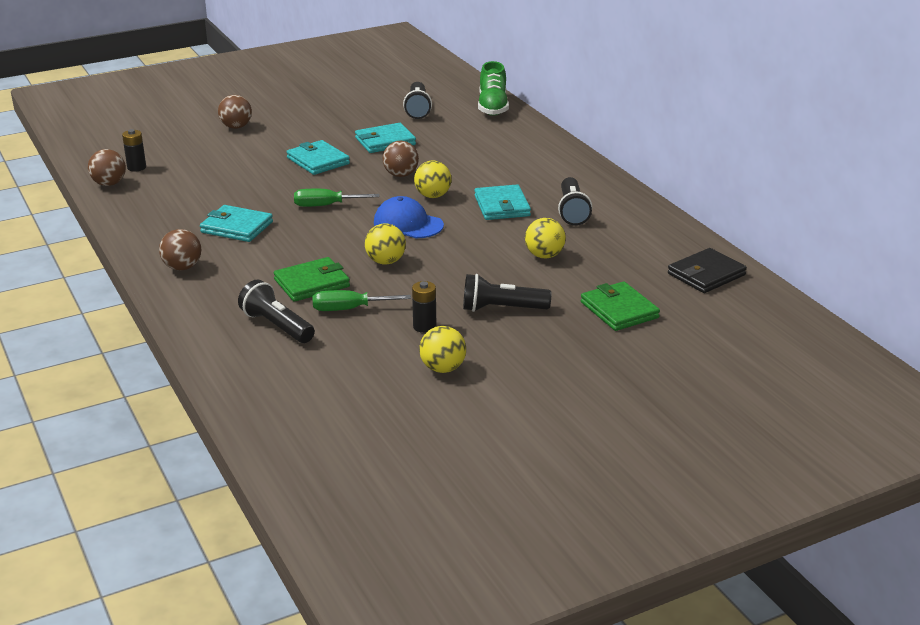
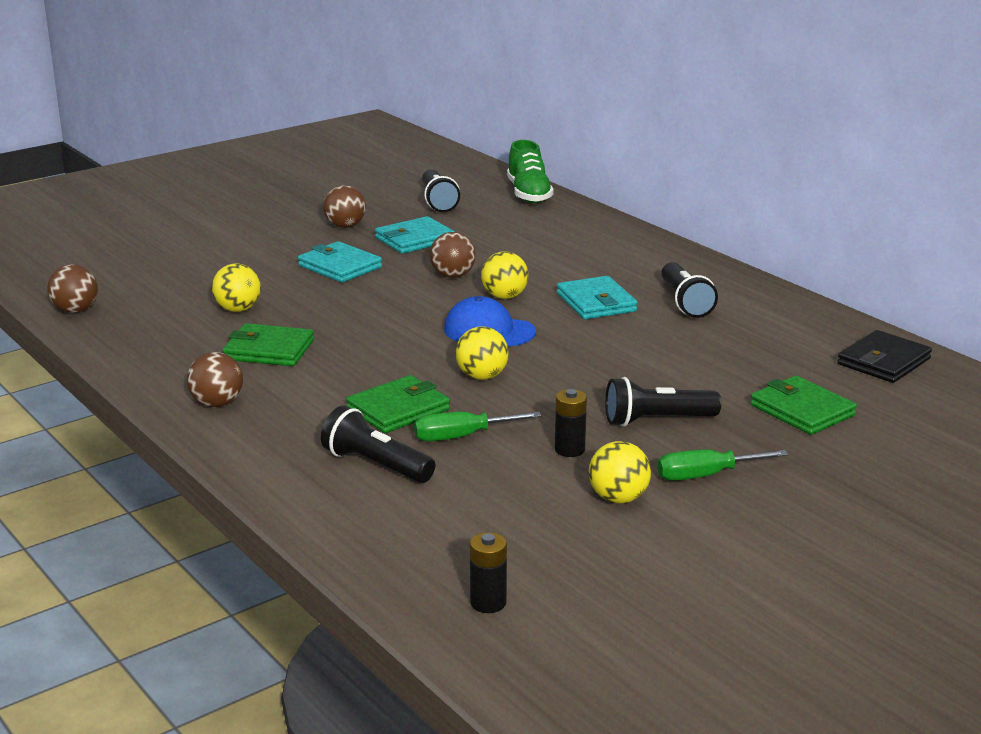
camera: 10 degrees left, 5 degrees down
black battery [122,129,146,171] -> black battery moved to [470,532,507,613]
turquoise wallet [200,205,273,242] -> green wallet [222,323,314,366]
brown ball [218,95,252,129] -> brown ball moved to [323,185,366,228]
green screwdriver [294,189,380,207] -> green screwdriver moved to [657,450,789,481]
yellow ball [525,218,566,258] -> yellow ball moved to [212,263,261,312]

